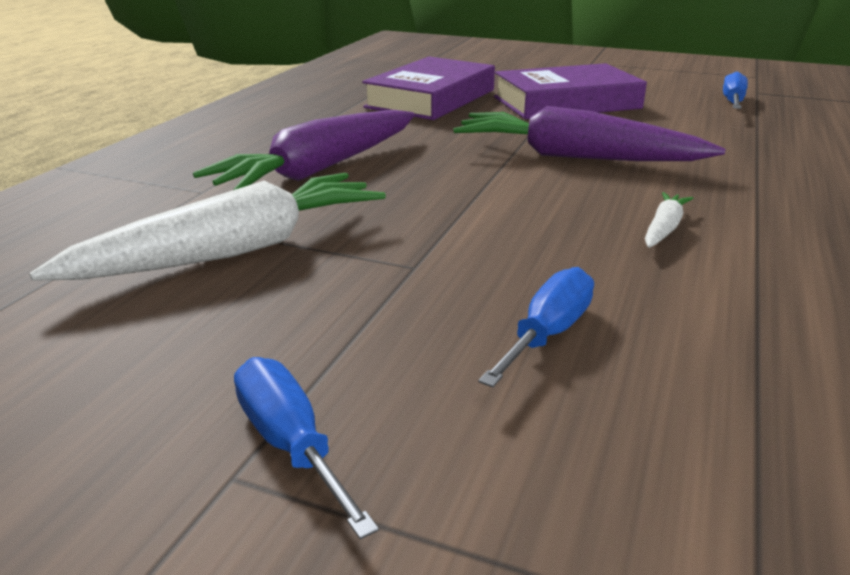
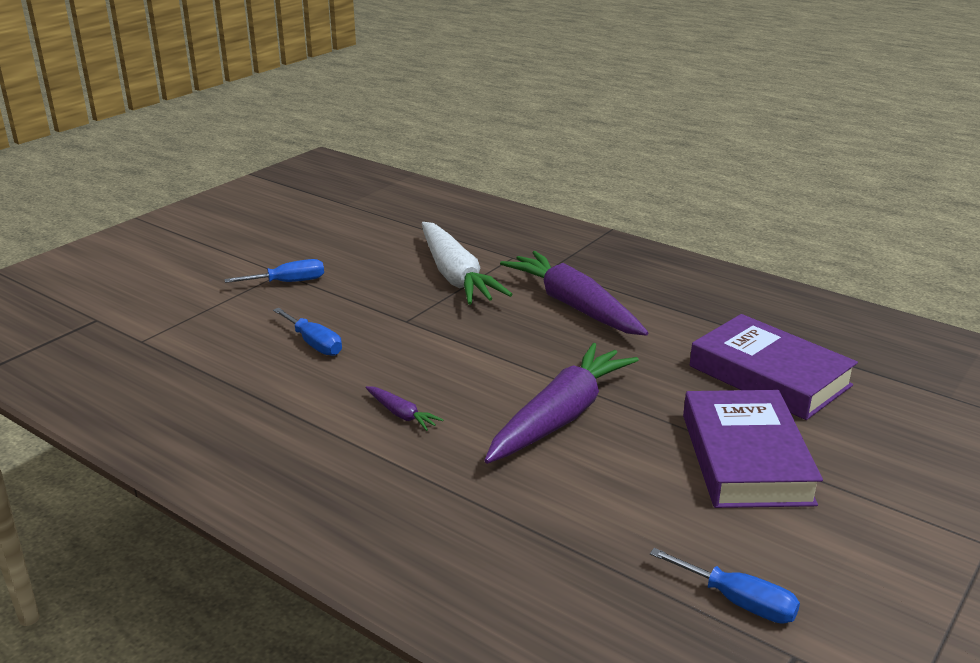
camera: 105 degrees right, 0 degrees up
white carrot [645,192,694,248] -> purple carrot [366,386,443,431]

